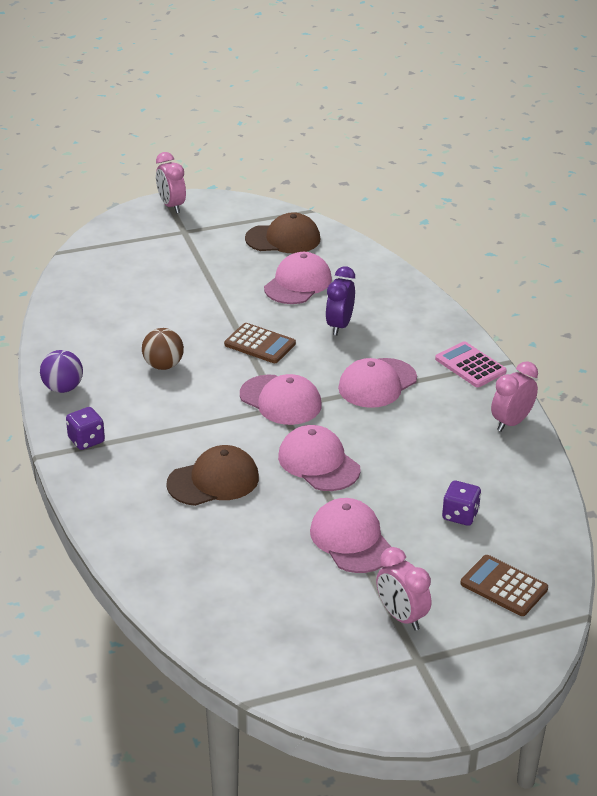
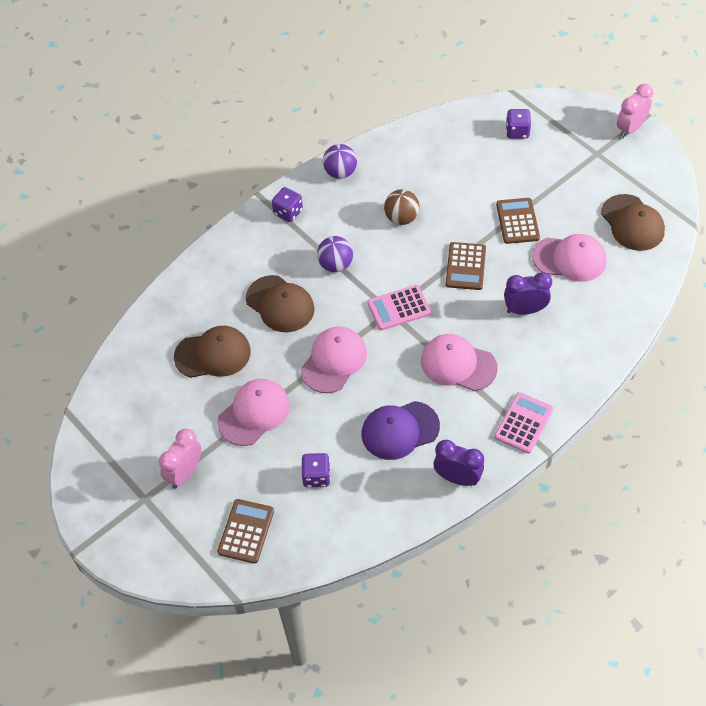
camera: 70 degrees right, 20 degrees up
pink cap [240,374,322,425] -> pink calculator [367,285,431,330]
pink clock [491,361,538,432] -> purple clock [434,440,484,486]
none -> brown cap [174,326,251,378]
none -> purple ball [317,236,353,272]
none -> purple cap [362,401,440,460]
none -> brown calculator [496,198,540,244]
none -> purple dice [506,109,531,139]

